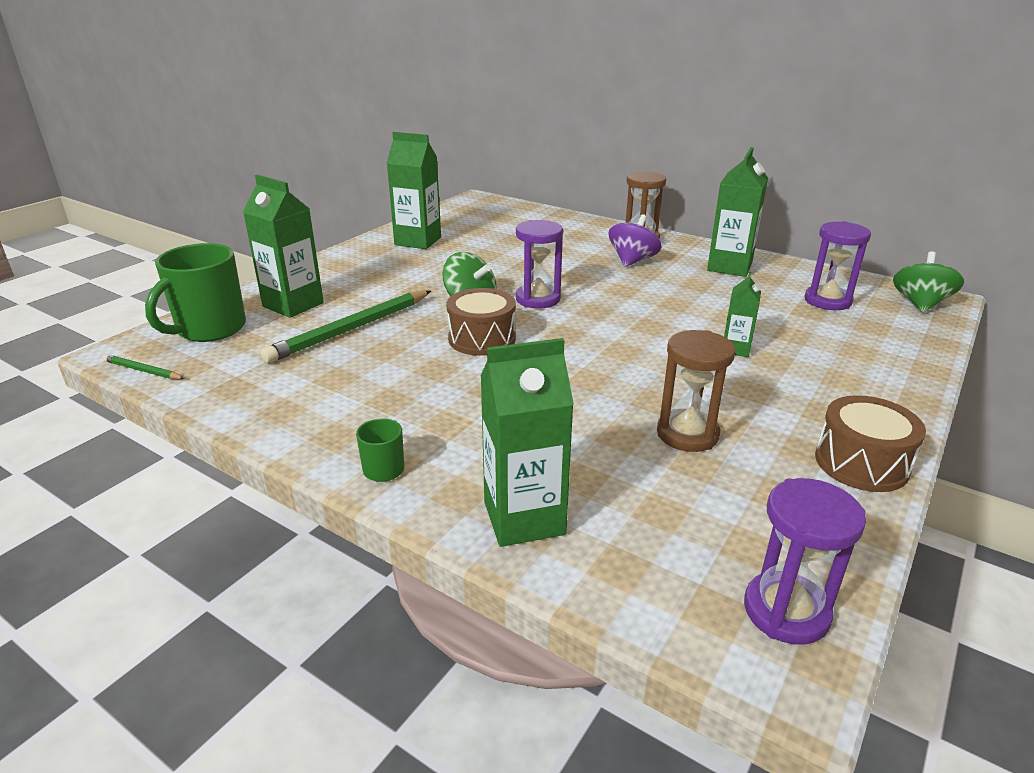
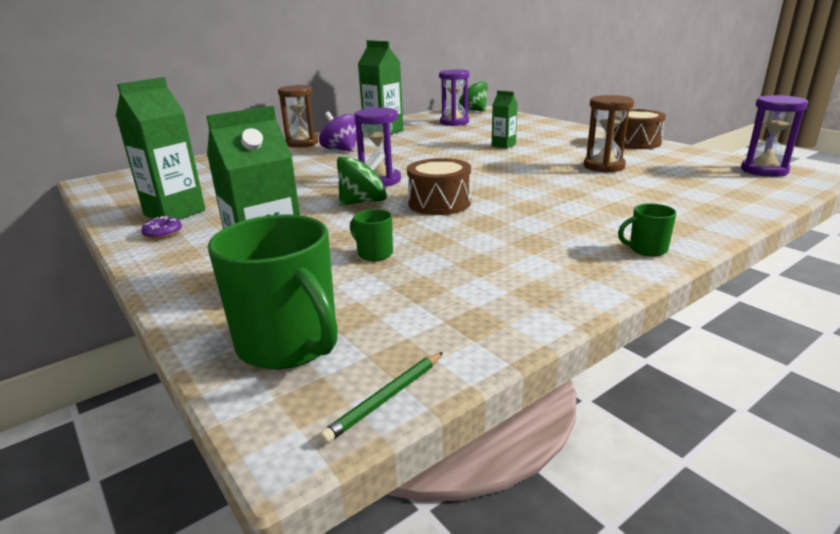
camera: 70 degrees left, 5 degrees down
green pencil [261,291,431,363] -> green mug [350,209,393,261]
green carton [480,338,574,547] -> none
none -> purple donut [141,216,182,239]

